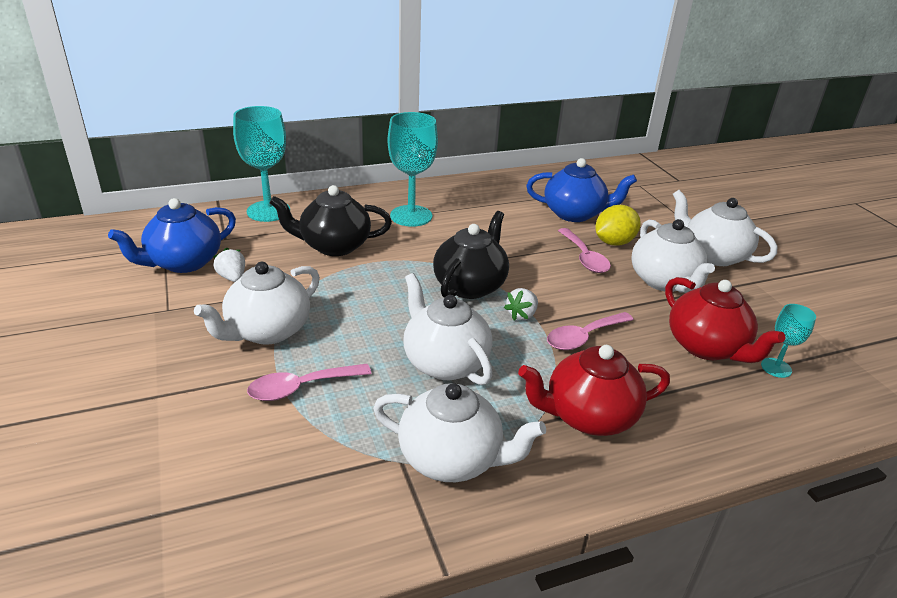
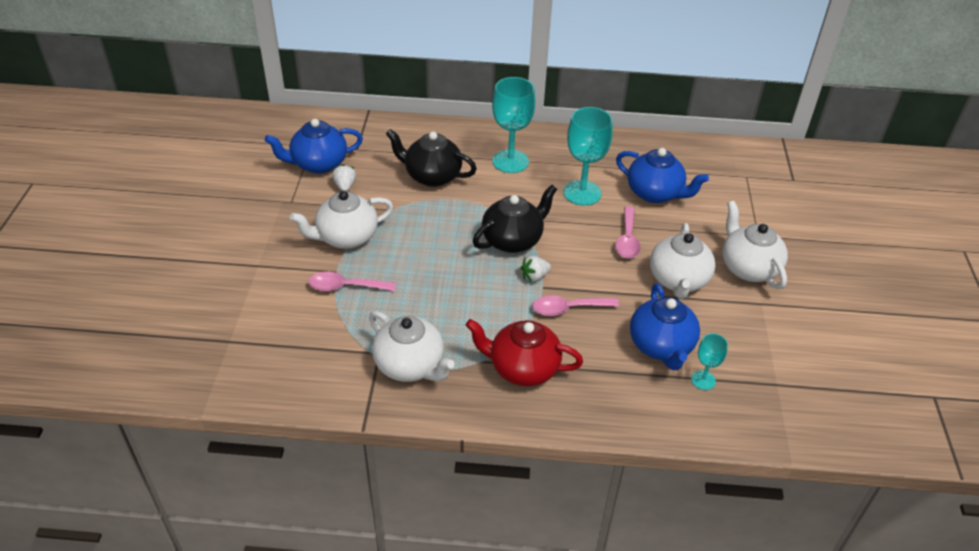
camera: 25 degrees right, 10 degrees up
turquoise goblet [233,106,290,222] -> turquoise goblet moved to [563,107,613,206]
white teapot [403,273,493,385] -> none
yellow lemon [595,205,641,246] -> none
red teapot [665,277,785,363] -> blue teapot [630,283,700,370]

